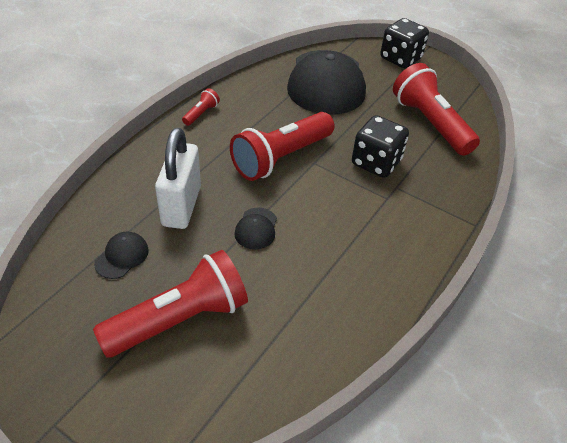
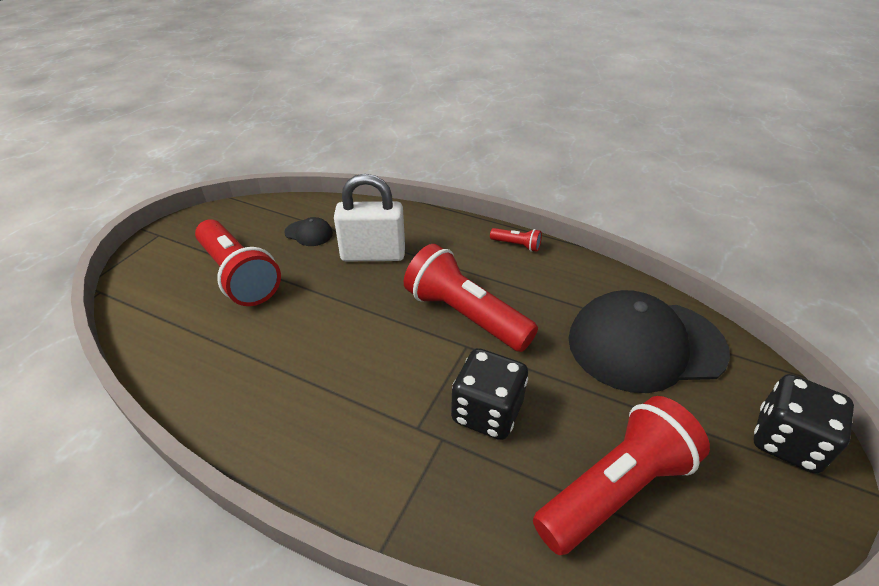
camera: 85 degrees right, 5 degrees down
black cap [235,208,277,250] -> none

